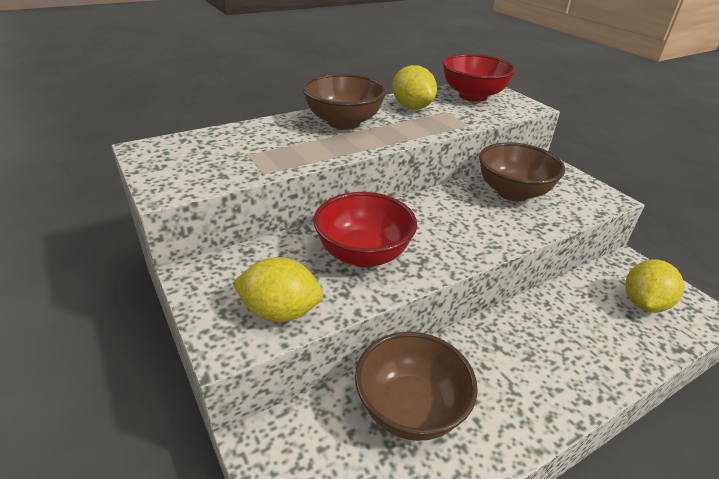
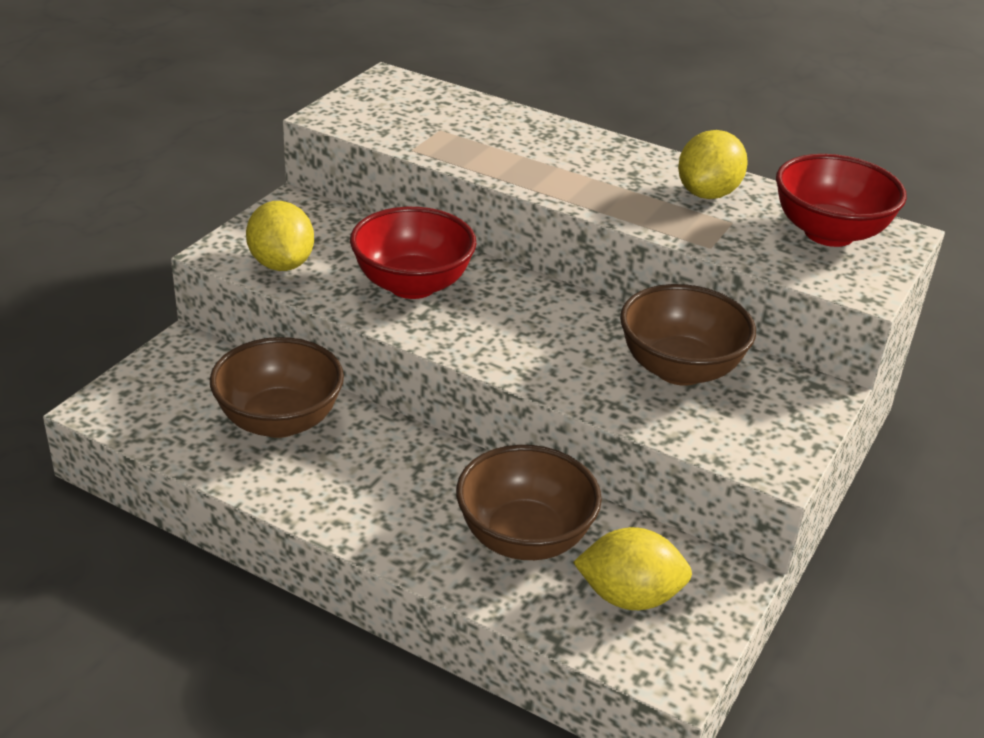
camera: 60 degrees right, 0 degrees up
brown bowl [302,73,387,130] -> brown bowl moved to [456,445,602,560]

